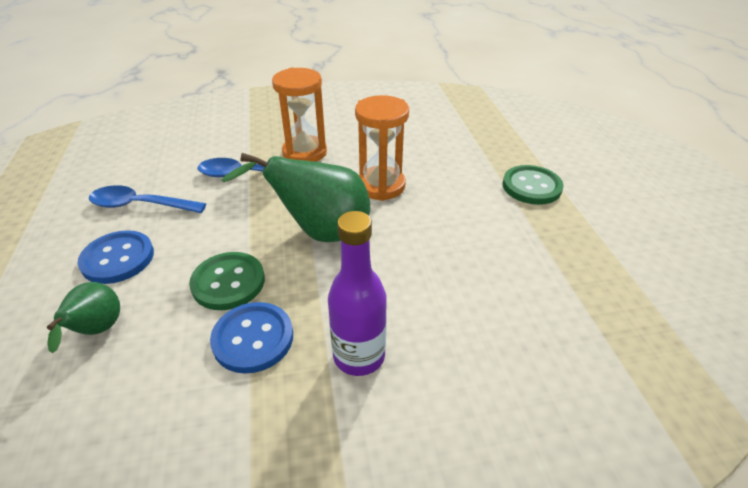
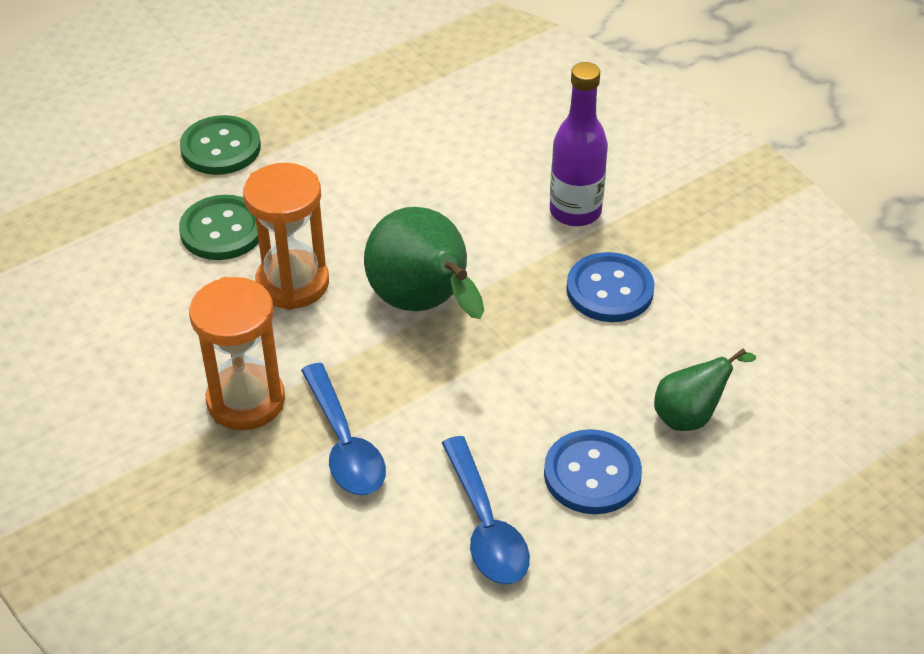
camera: 115 degrees left, 5 degrees up
green button [189,252,265,310] -> green button moved to [179,195,259,260]

